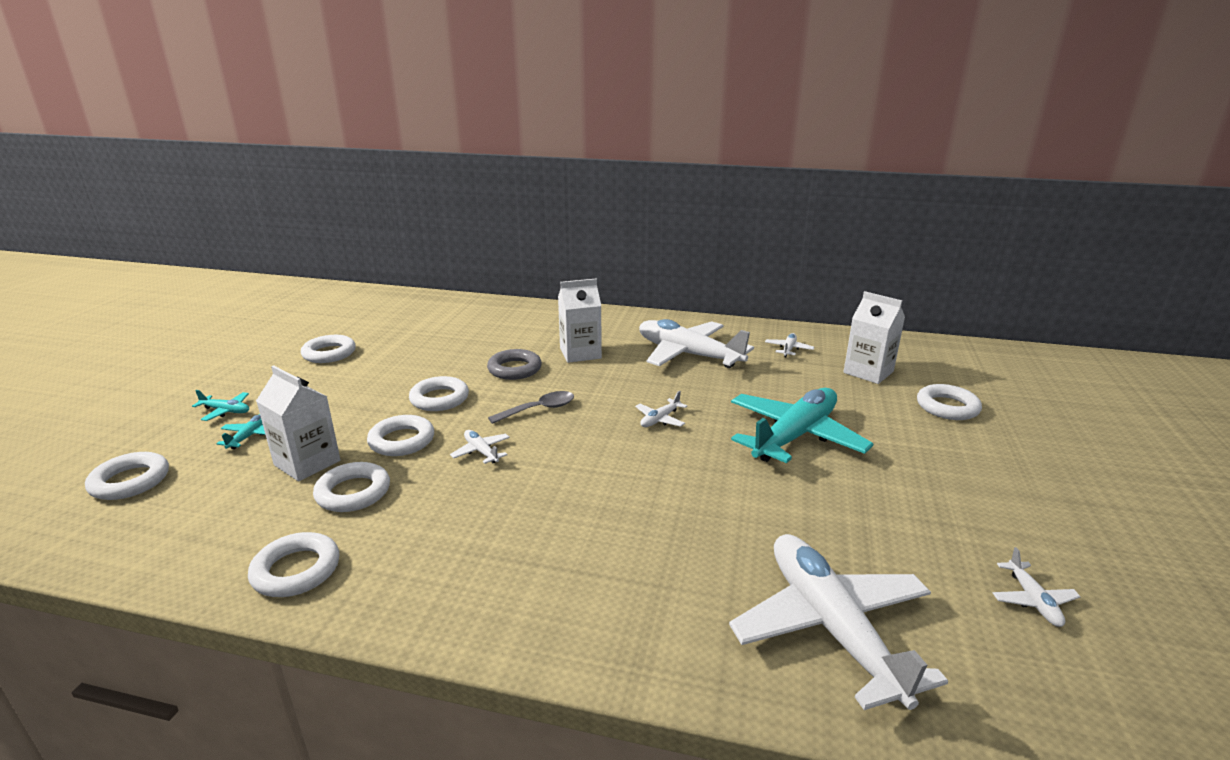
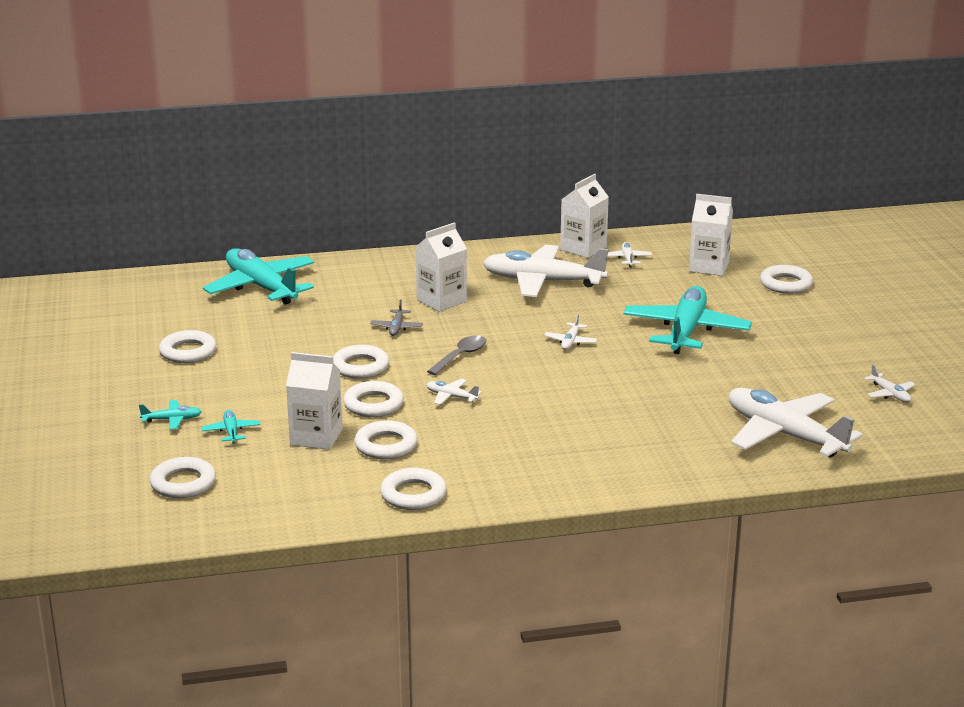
camera: 25 degrees left, 0 degrees up
grey ring [487,349,542,380] -> grey plane [370,299,423,336]
none -> turquoise plane [203,248,315,304]
none -> white carton [560,174,609,258]

